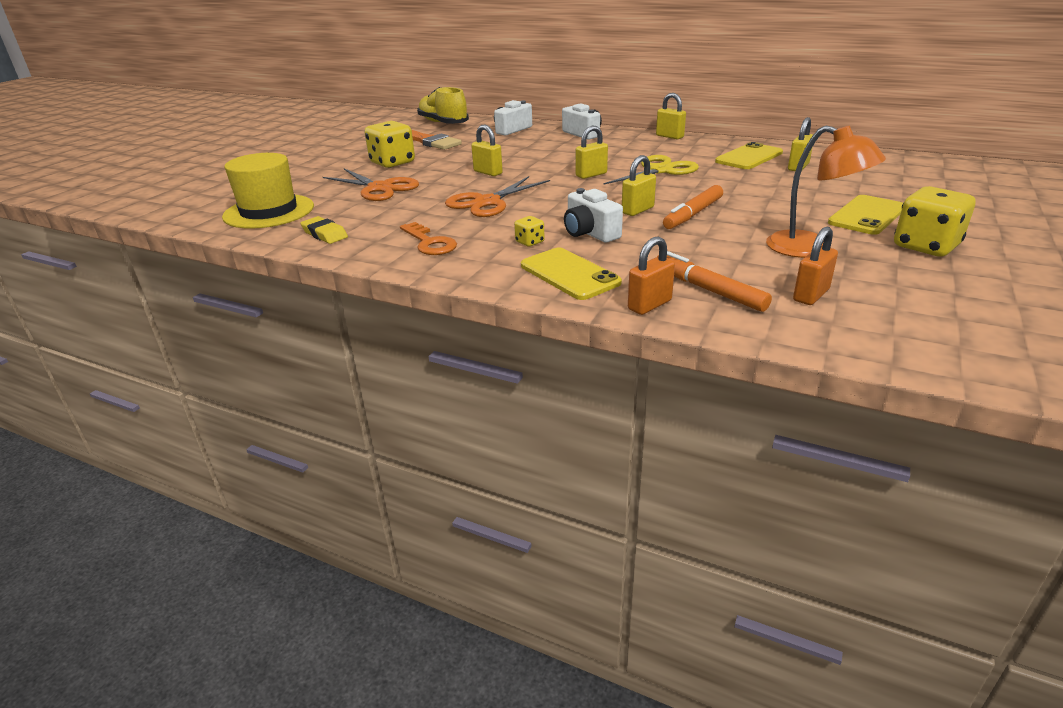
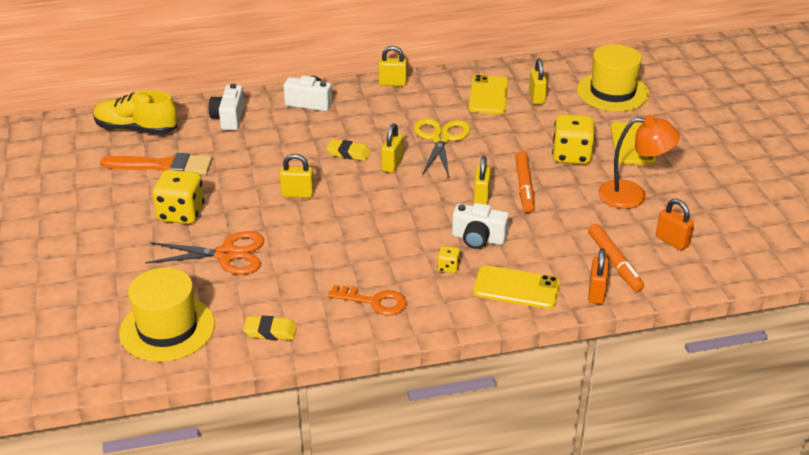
camera: 40 degrees left, 5 degrees up
orange scissors [445,176,550,217] -> none
orange marker [657,251,772,312] -> orange marker turned 120 degrees counterclockwise [588,224,644,292]
orange padlock [793,227,838,305] -> orange padlock turned 45 degrees counterclockwise [656,199,694,251]
yellow dice [894,186,976,257] -> yellow dice moved to [552,114,595,164]
none -> yellow eraser [326,139,371,161]
none -> yellow hat [577,44,649,111]

